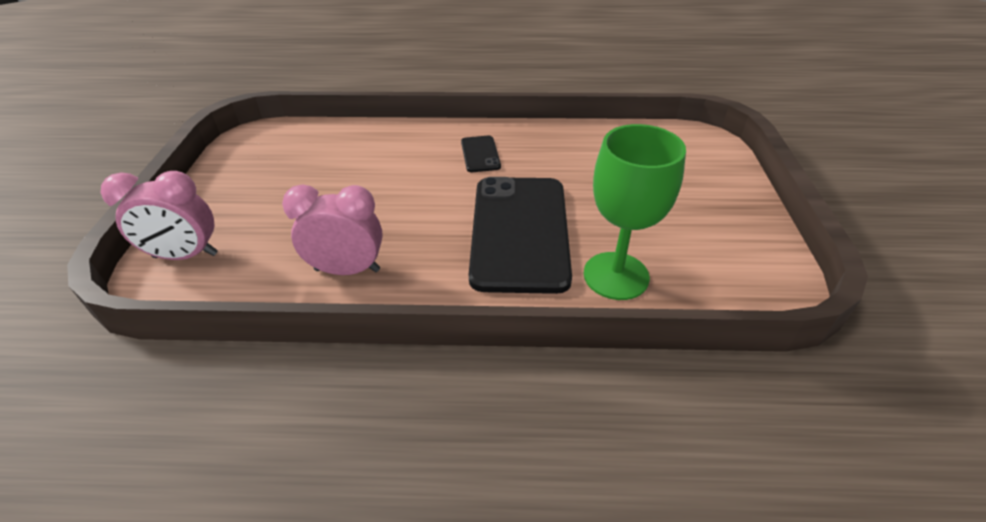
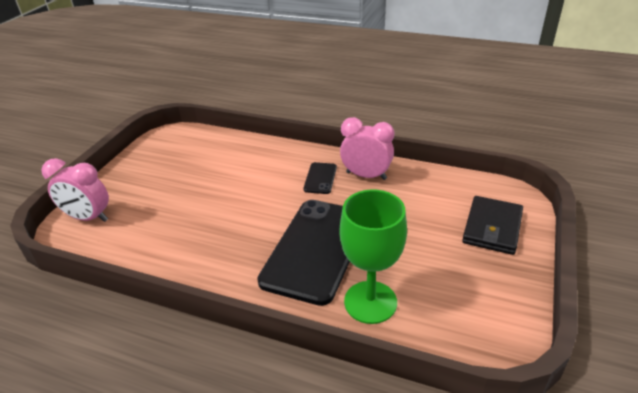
camera: 20 degrees right, 5 degrees down
pink clock [282,185,383,275] -> pink clock moved to [340,117,394,180]
none -> black wallet [462,196,523,255]

